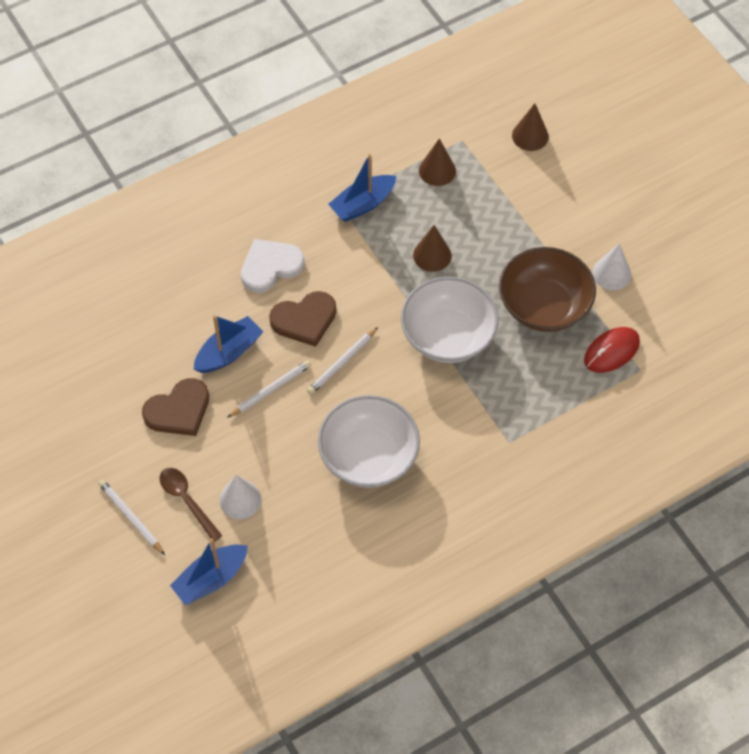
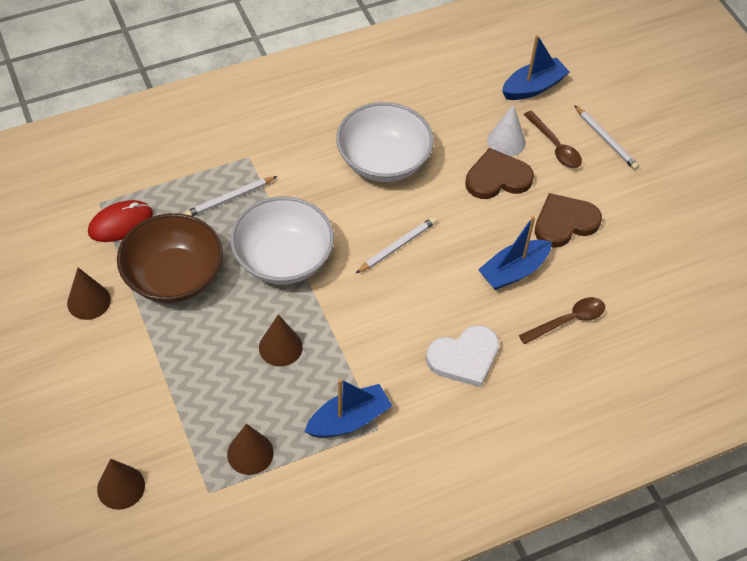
camera: 175 degrees left, 5 degrees down
white pencil [227,360,311,418] -> white pencil moved to [184,176,277,216]
brown heart [269,291,337,347] -> brown heart moved to [465,148,534,199]
white cone [592,243,631,290] -> brown cone [67,267,111,320]
none -> brown spoon [519,297,605,344]

